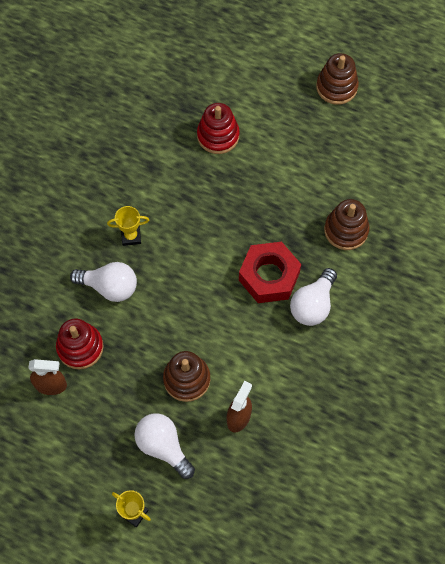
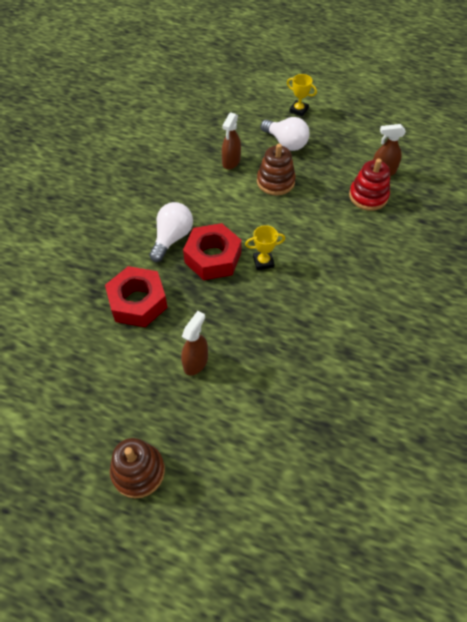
camera: 175 degrees right, 10 degrees down
white light bulb [70,262,137,302] -> none
yellow trophy [107,206,149,246] -> yellow trophy moved to [245,225,285,270]
red stacking toy [197,103,240,154] -> none
brown stacking toy [324,199,370,250] -> red nut [105,266,168,327]
none -> brown spray bottle [181,311,208,375]

